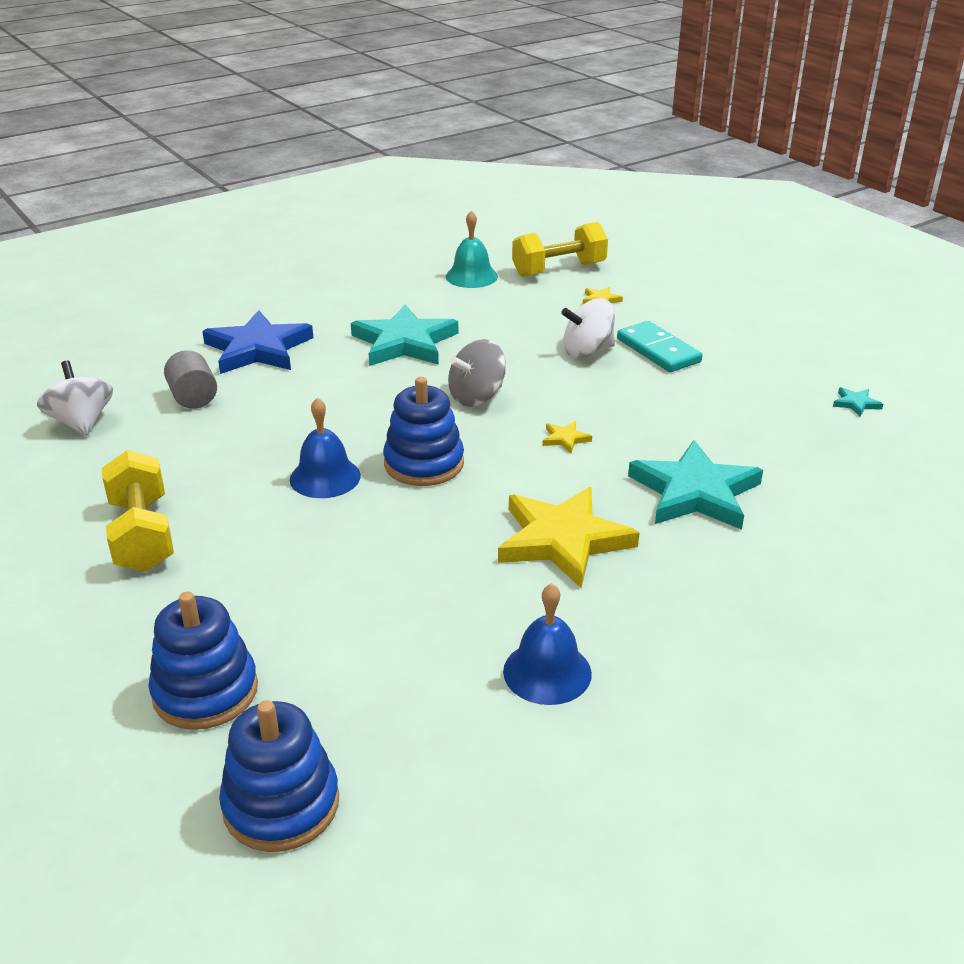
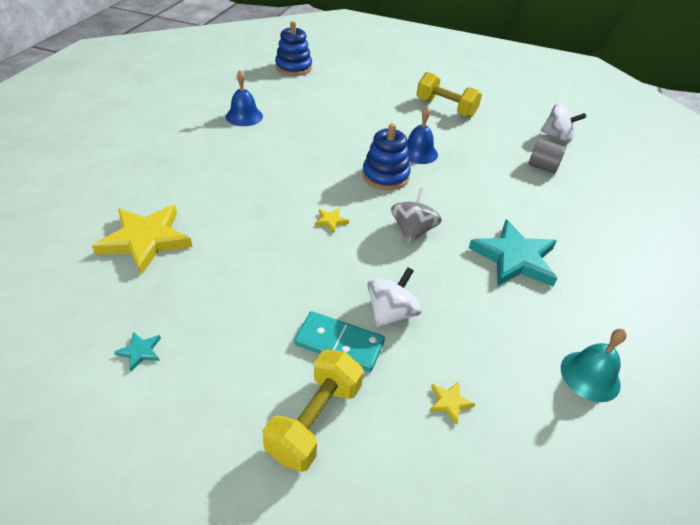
camera: 140 degrees right, 10 degrees up
blue stacking toy [149,591,258,730] -> none
blue star [202,310,313,374] -> none
yellow star [498,487,640,588] -> yellow star moved to [92,205,193,275]
yellow dumbbell [512,222,608,277] -> yellow dumbbell moved to [262,350,364,472]
turquoise star [628,440,763,530] -> none

